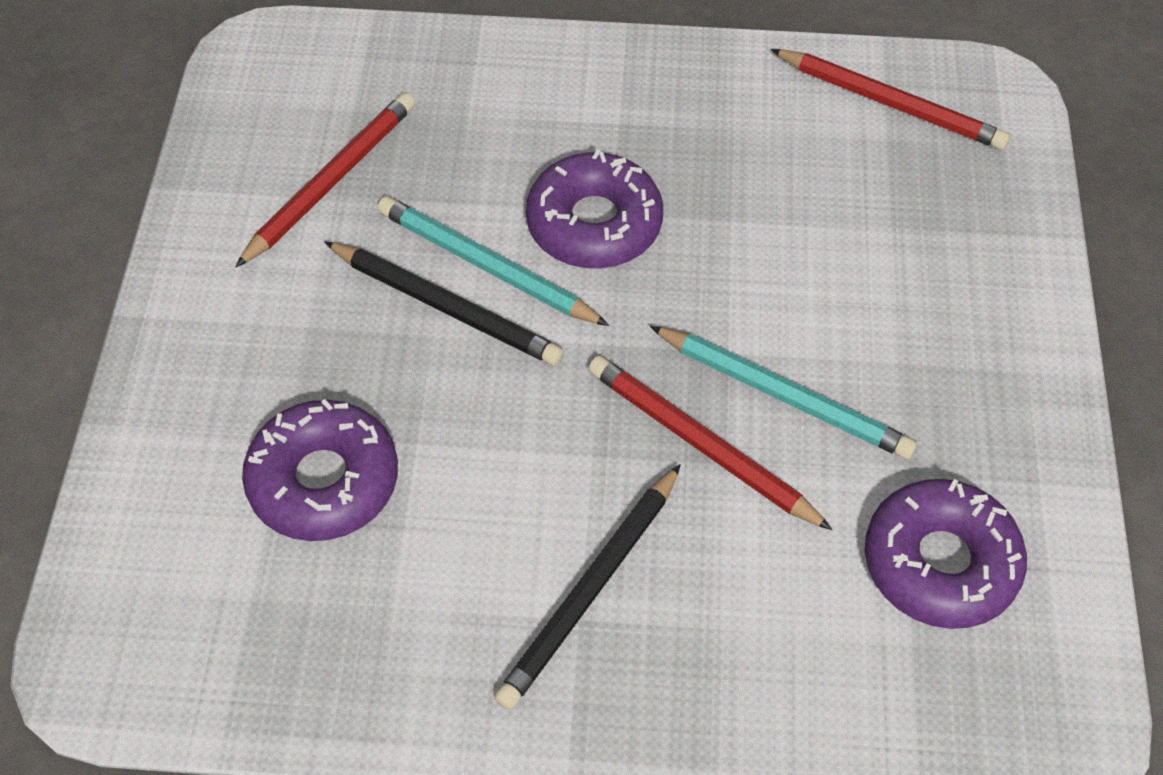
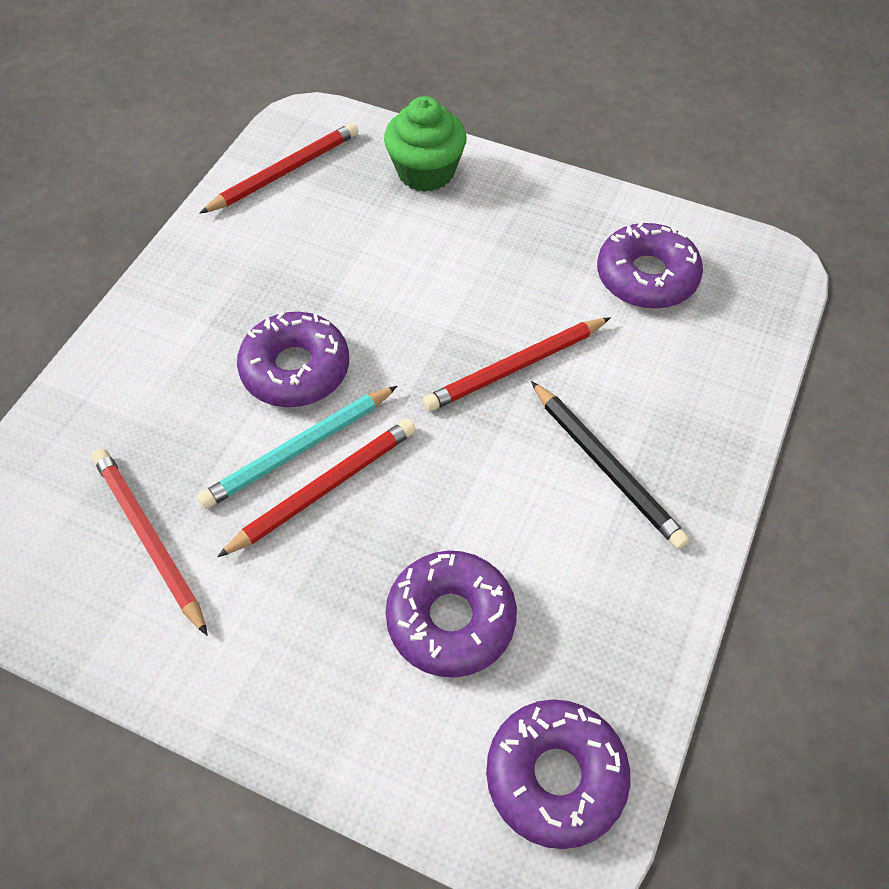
camera: 70 degrees left, 0 degrees up
black pencil [324,241,564,366] -> red pencil [217,419,416,557]
turquoise pencil [650,326,917,459] -> none
none -> green cupcake [384,96,467,192]
none -> purple donut [486,699,630,849]

